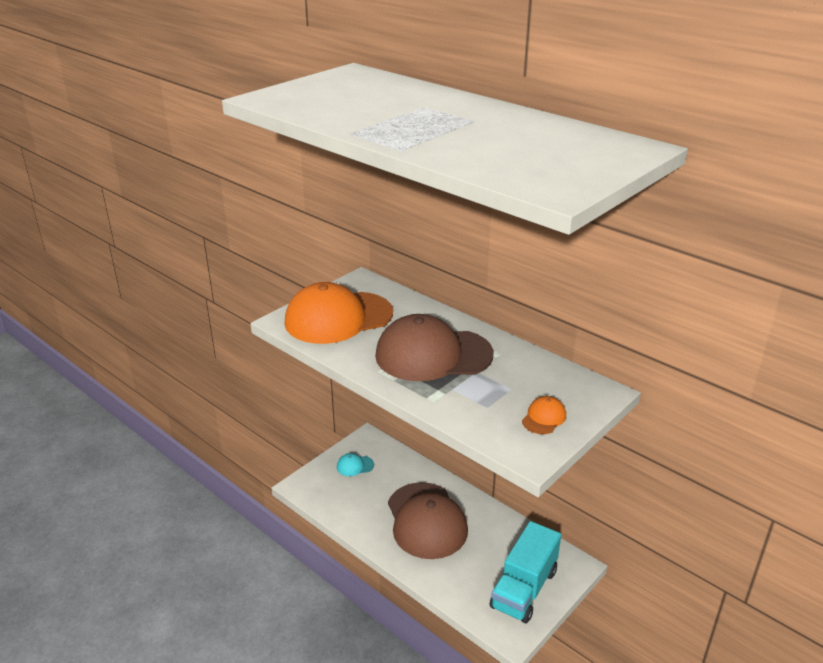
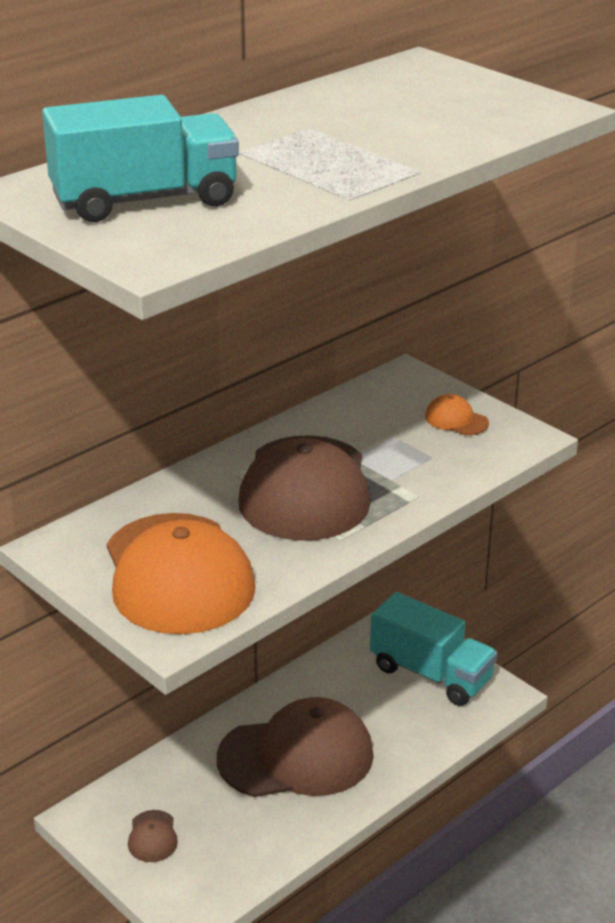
camera: 85 degrees left, 0 degrees up
turquoise cap [337,453,374,476] -> brown cap [128,810,178,862]
none -> turquoise truck [42,95,239,222]

